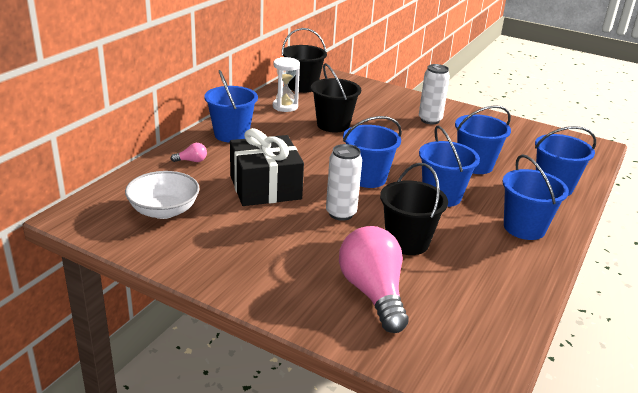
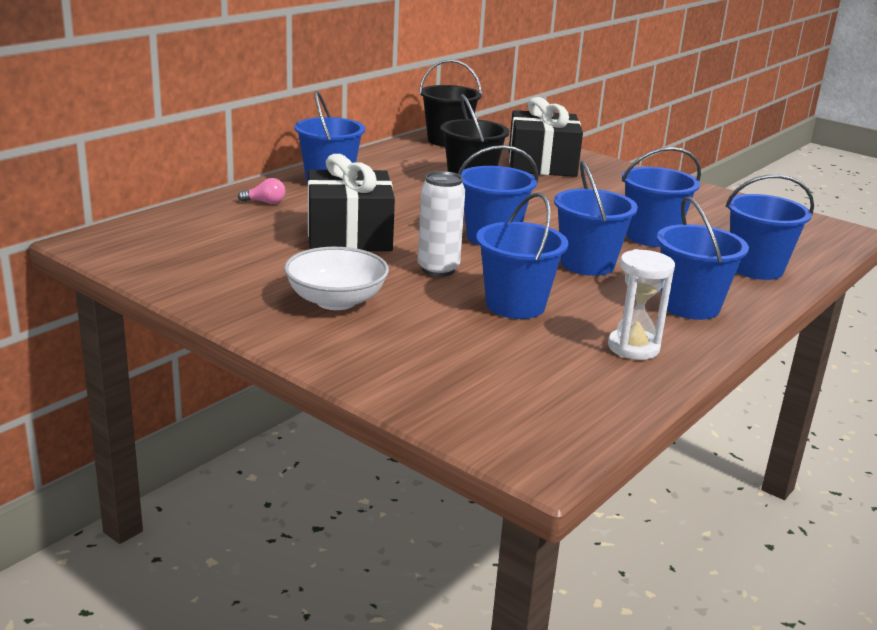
camera: 10 degrees right, 5 degrees down
white bowl [125,171,200,219] -> white bowl moved to [284,247,389,310]
white hourglass [273,57,300,112] -> white hourglass moved to [608,249,675,360]
pink light bulb [339,226,408,333] -> none
black bucket [380,163,448,255] -> blue bucket [476,193,568,319]
white can [419,64,450,124] -> none
none -> black gift [509,97,583,177]

